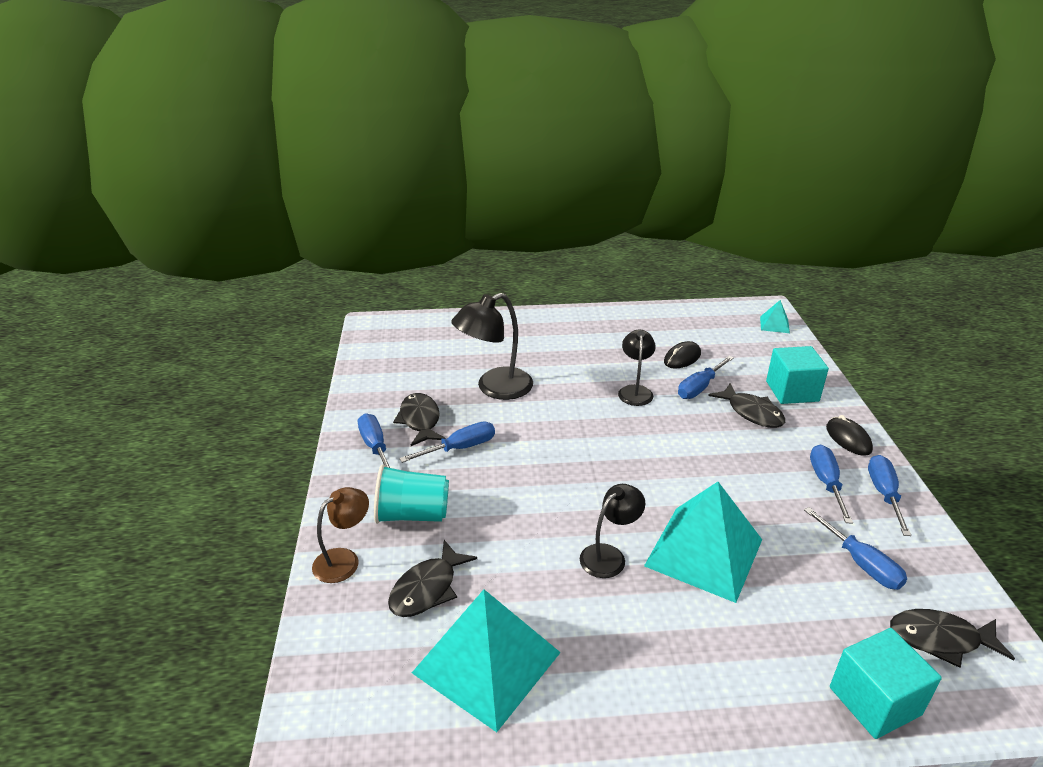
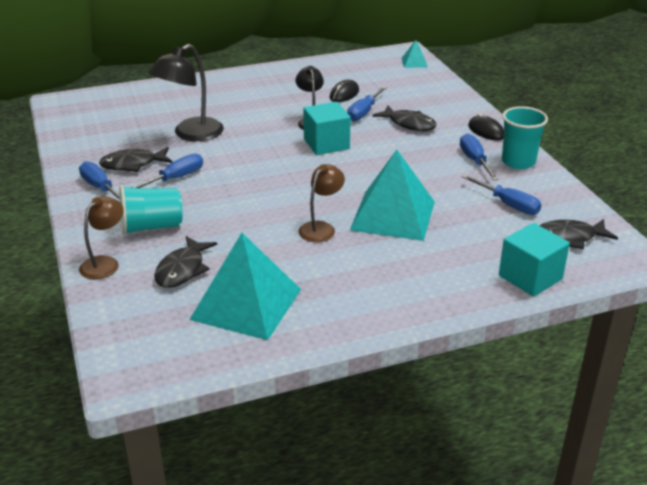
camera: 15 degrees left, 0 degrees up
black fish [393,393,446,446] -> black fish turned 75 degrees counterclockwise [99,147,172,172]
black lamp [580,484,645,578] -> brown lamp [299,164,345,242]
turquoise cube [766,346,829,404] -> turquoise cube moved to [303,102,351,155]
blue screwdriver [868,455,911,536] -> turquoise cup [502,106,548,169]

